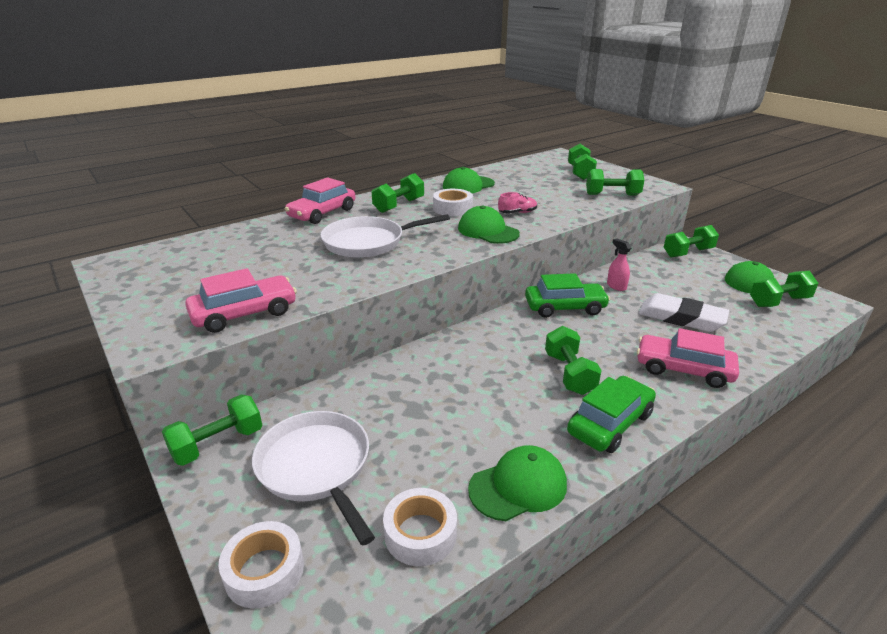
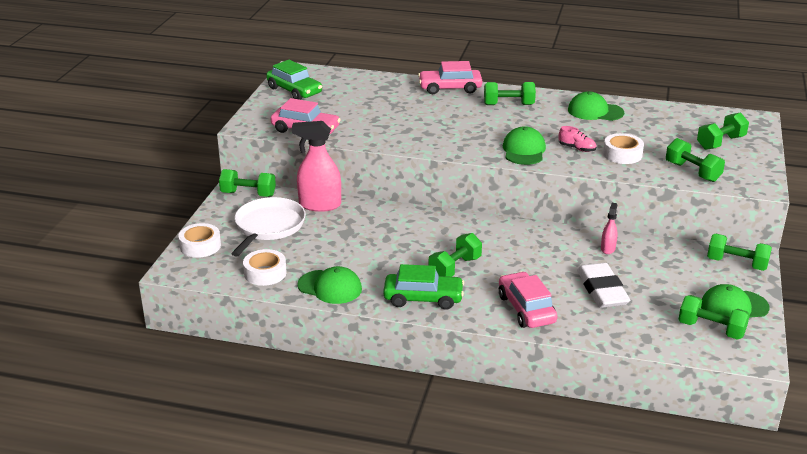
camera: 50 degrees right, 0 degrees up
white pan [321,214,450,258] -> none
white tape [433,189,473,216] -> white tape moved to [603,133,644,164]
green car [525,273,610,318] -> green car moved to [266,60,322,100]
none -> pink spray bottle [292,121,341,212]

